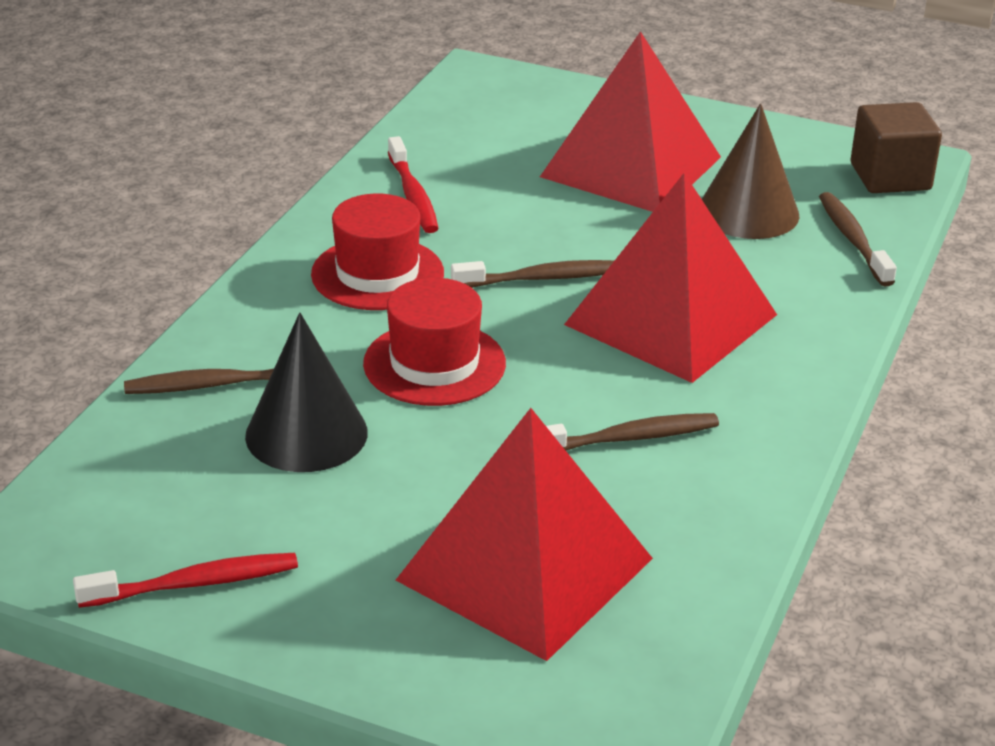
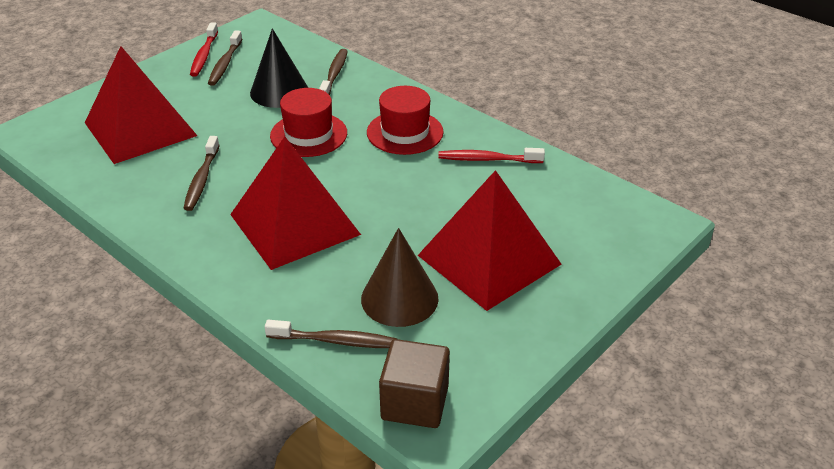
camera: 110 degrees right, 5 degrees up
brown toothbrush [451,260,615,288] -> brown toothbrush moved to [208,30,242,86]

